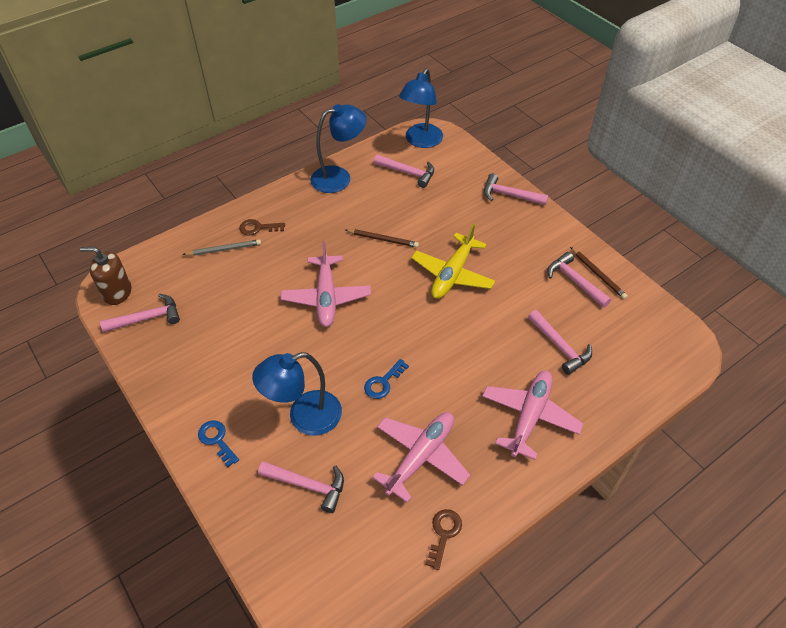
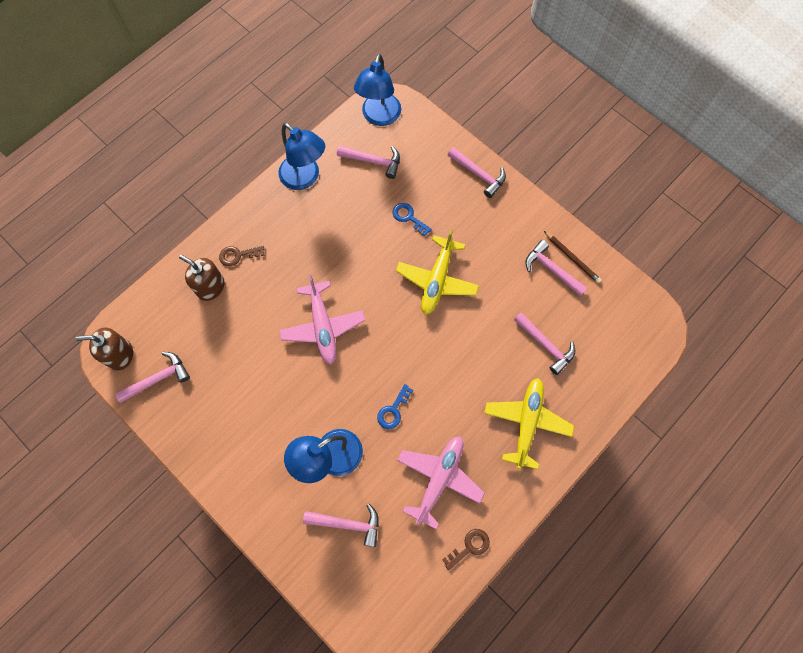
camera: 10 degrees left, 20 degrees up
grey pencil [182,239,261,256] -> brown soap dispenser [179,255,225,301]
blue key [198,420,239,467] -> blue key moved to [393,203,432,236]
blue lamp [310,104,367,193] -> blue lamp turned 75 degrees clockwise [278,123,325,190]
brown pencil [345,229,419,248] -> none
brown key [425,509,462,570] -> brown key turned 45 degrees clockwise [442,529,490,570]
pink plane [482,371,583,460] -> yellow plane [484,378,575,470]
pink hammer [484,173,549,205] -> pink hammer turned 150 degrees counterclockwise [448,147,506,198]

